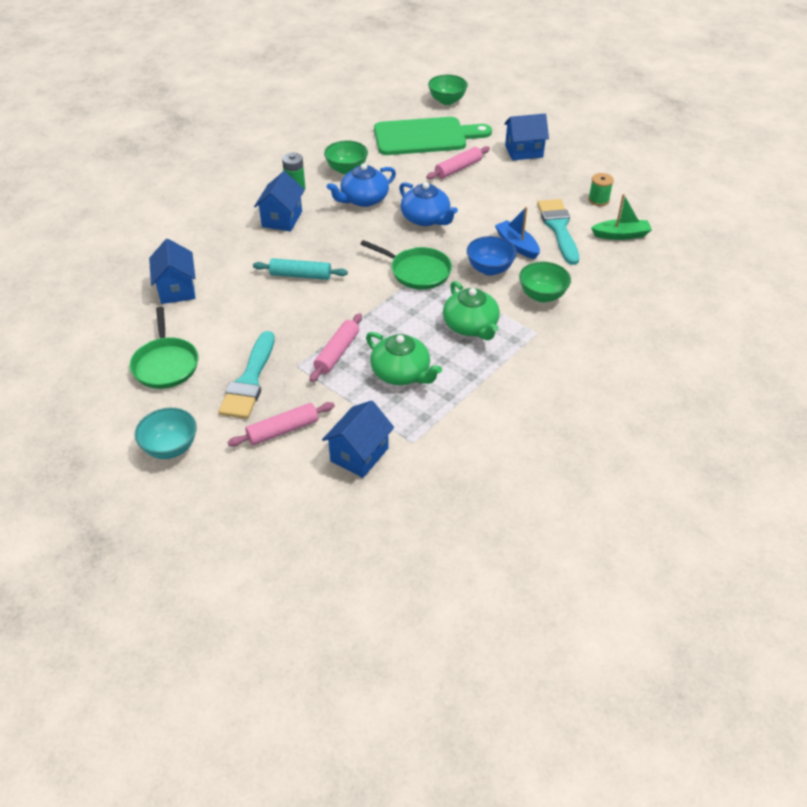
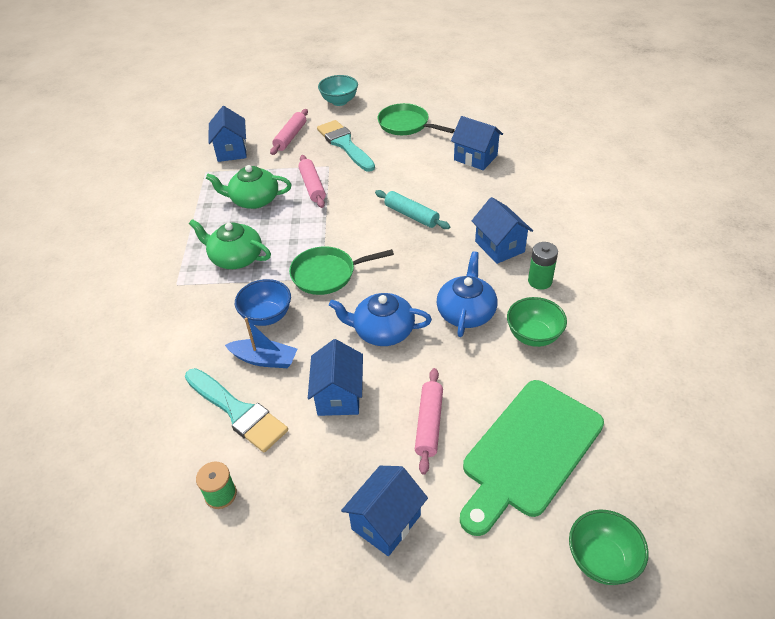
camera: 140 degrees right, 0 degrees up
turquoise rolling pin [253,258,348,280] -> turquoise rolling pin turned 75 degrees clockwise [375,190,450,229]
green bowl [519,262,571,302] -> none
green boat [591,194,652,240] -> none
none -> blue house [308,339,363,416]

